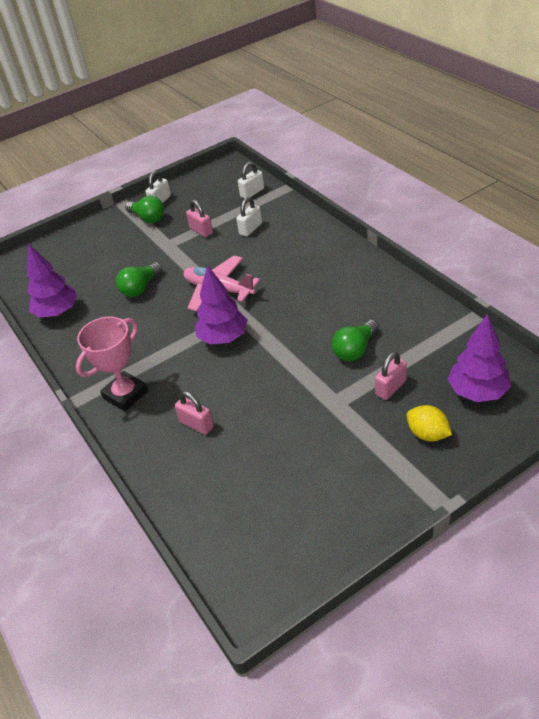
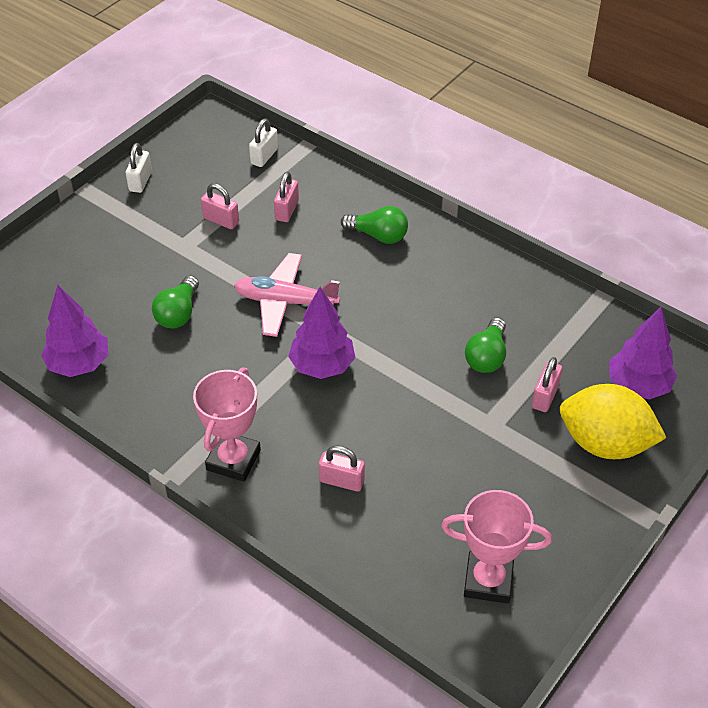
camera: 25 degrees left, 5 degrees up
green light bulb [125,196,164,223] -> green light bulb moved to [341,206,408,244]
white padlock [236,197,262,237] -> pink padlock [274,172,299,222]
yellow lemon [406,405,452,441] -> yellow lemon [560,384,666,459], size x1.90
none -> pink trophy [441,490,552,604]

